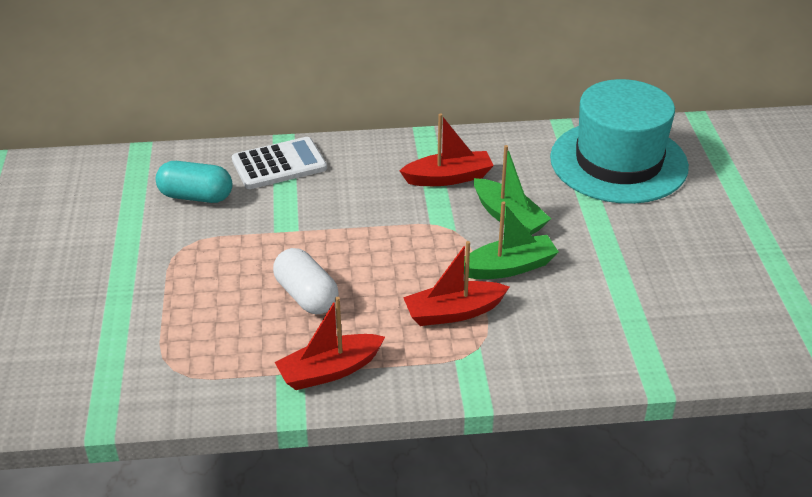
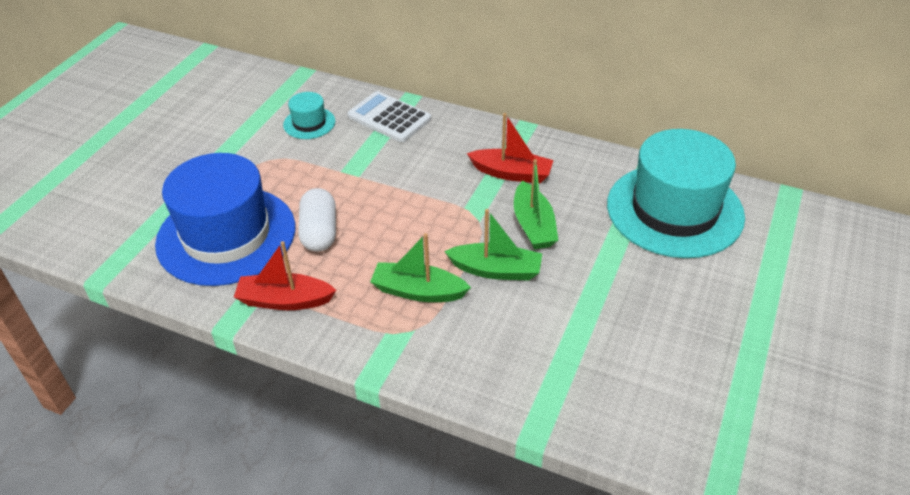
camera: 30 degrees right, 5 degrees up
turquoise capsule [156,161,233,203] -> turquoise hat [283,92,335,139]
white calculator [232,137,327,189] -> white calculator turned 150 degrees counterclockwise [347,91,431,142]
red boat [403,241,509,326] -> green boat [370,233,471,302]
none -> blue hat [155,153,295,286]

